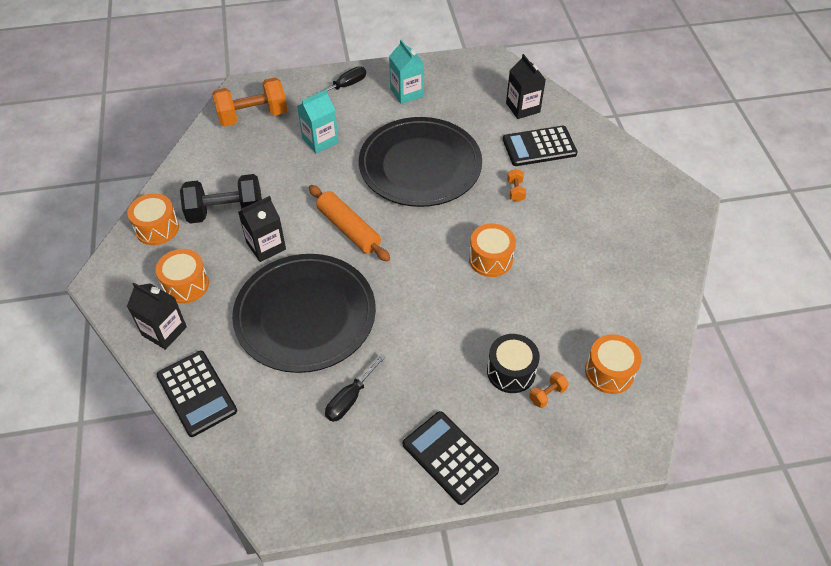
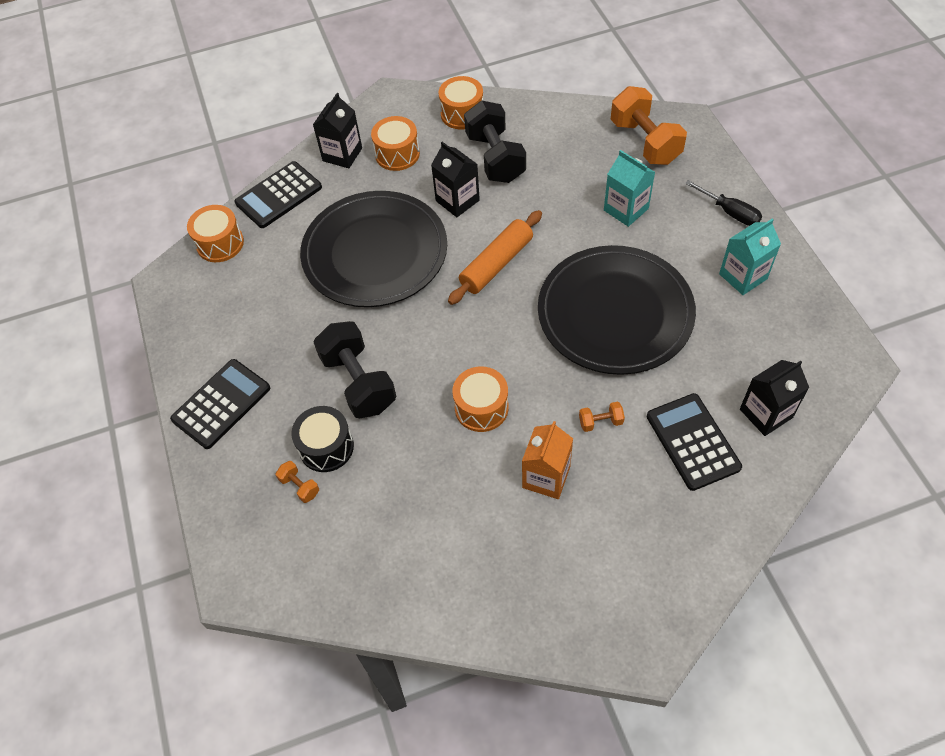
camera: 85 degrees right, 5 degrees up
black screwdriver [325,354,386,422] -> none
orange drum [585,334,641,394] -> orange drum moved to [187,205,244,262]
none -> black dumbbell [314,321,396,418]
none -> orange carton [522,421,573,499]

